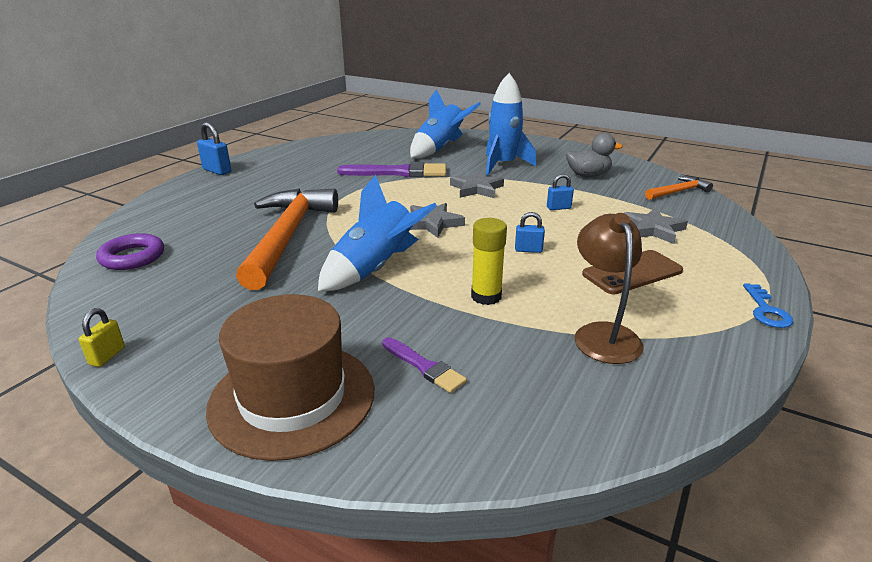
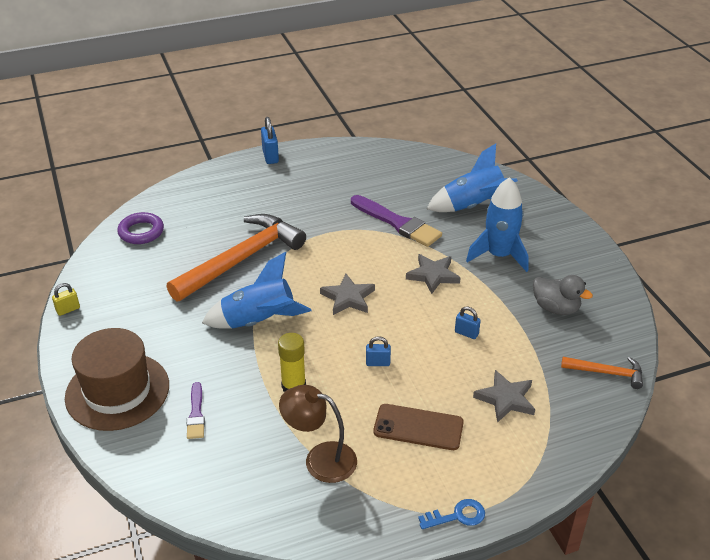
camera: 40 degrees right, 10 degrees up
blue padlock [515,212,545,253] -> blue padlock turned 45 degrees counterclockwise [366,336,391,366]
brown lamp [574,213,644,364] -> brown lamp turned 105 degrees counterclockwise [279,385,357,483]
blue key [743,283,793,328] -> blue key turned 150 degrees counterclockwise [418,499,485,529]

